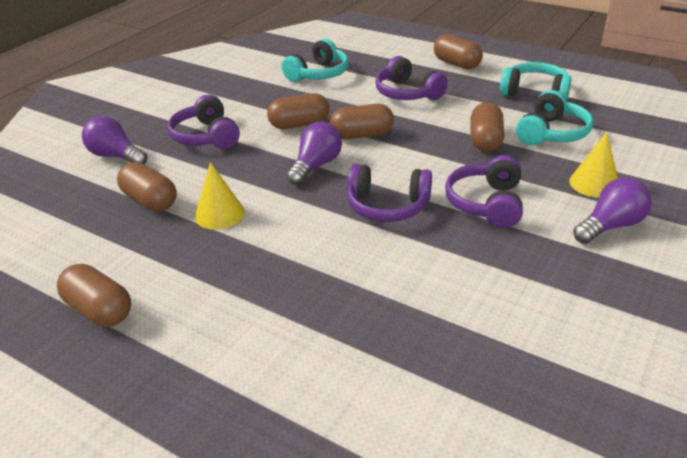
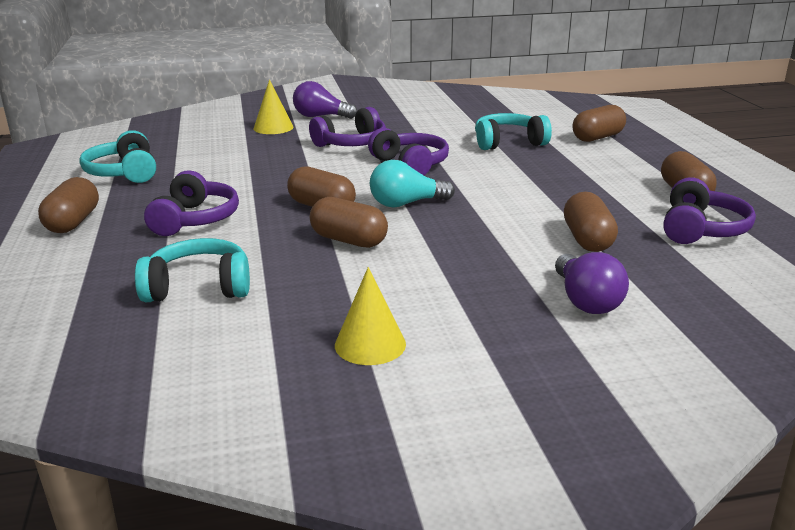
camera: 135 degrees left, 10 degrees down
purple headphones [167,94,240,149] -> purple headphones moved to [663,177,756,244]
yellow cone [195,162,245,230] -> yellow cone moved to [335,267,406,365]
purple light bulb [287,121,342,185] -> turquoise light bulb [370,160,455,208]
brown capsule [471,102,505,152] -> brown capsule moved to [573,105,626,142]
turquoise headphones [516,90,593,146] -> turquoise headphones moved to [475,113,552,150]

